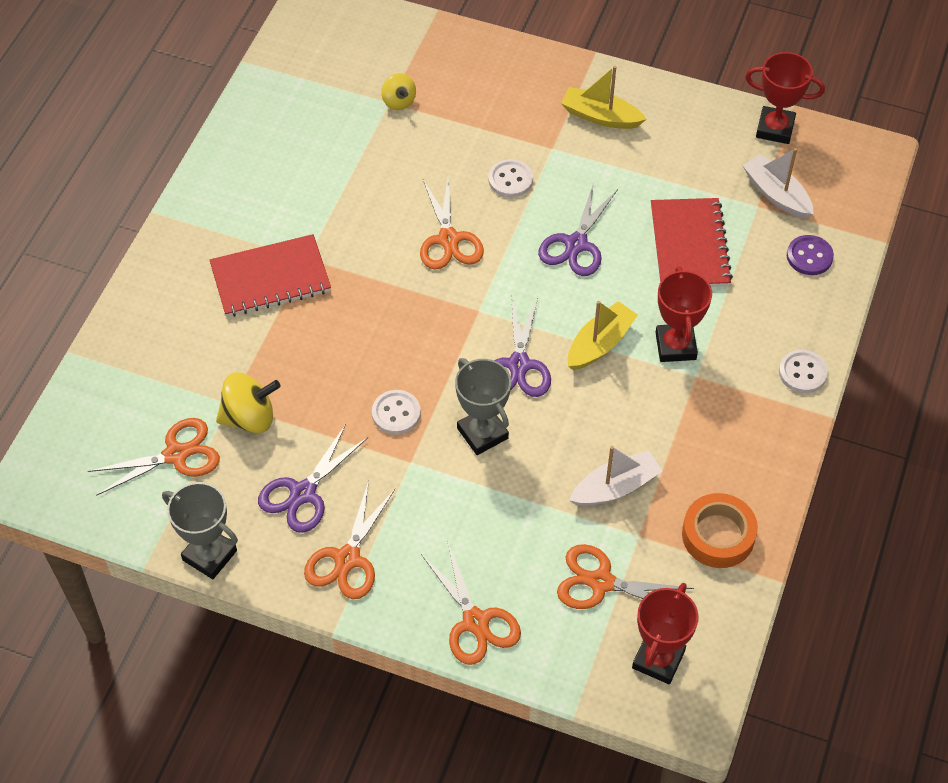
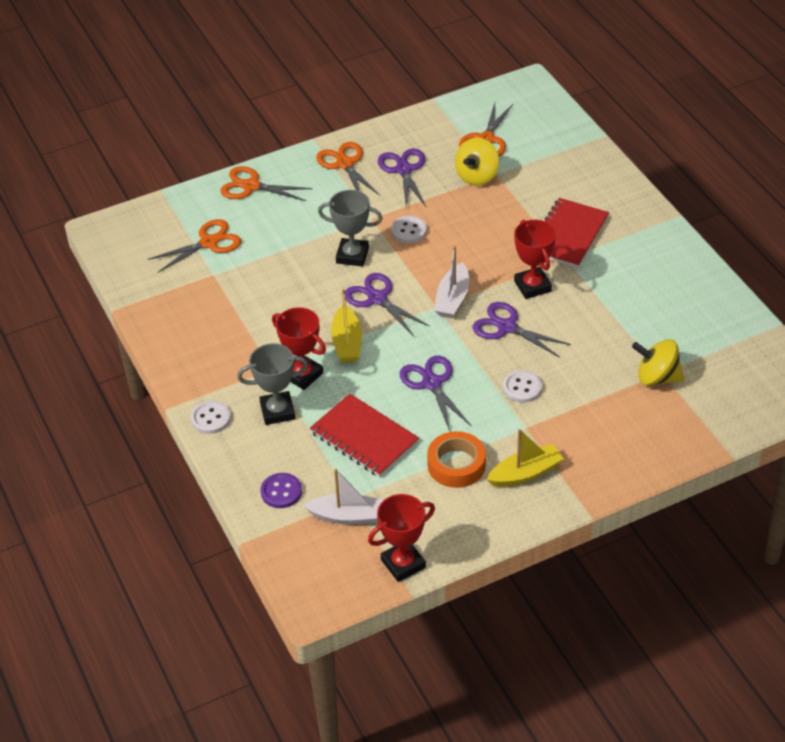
camera: 135 degrees right, 10 degrees down
grey trophy [162,482,238,579] -> grey trophy moved to [237,343,308,425]
yellow spinning top [381,73,416,110] -> yellow spinning top [632,339,684,386], size x1.61
orange scissors [420,178,484,270] -> purple scissors [472,302,571,358]
white boat [569,446,663,506] -> white boat moved to [434,246,469,318]
red trophy [632,583,699,684] -> red trophy moved to [514,220,556,299]
orange tape [682,493,758,568] -> orange tape moved to [427,431,486,488]

